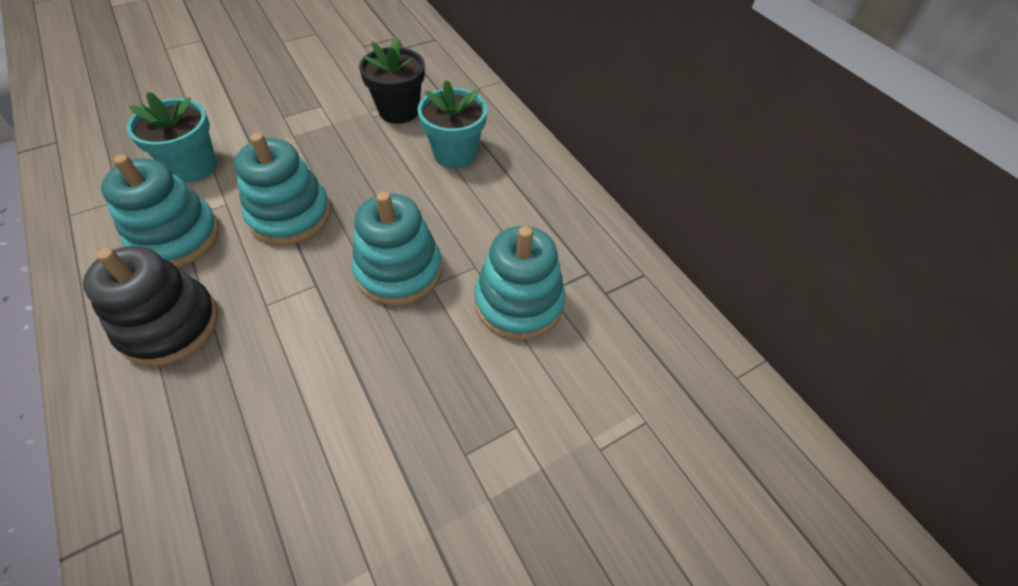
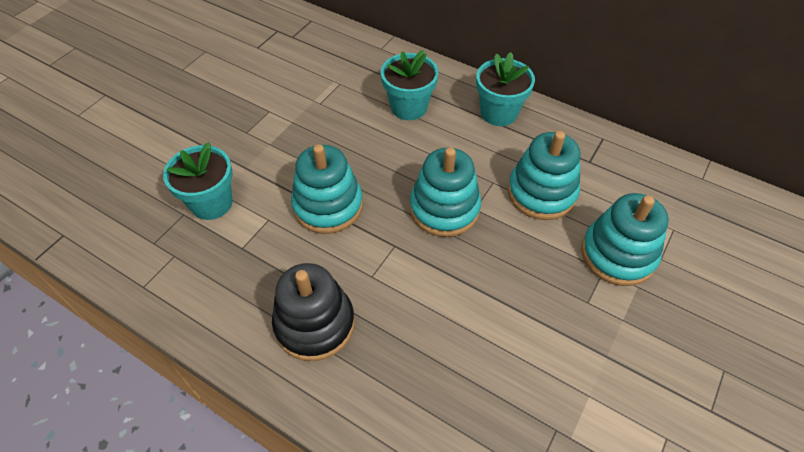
camera: 25 degrees left, 0 degrees up
turquoise stacking toy [101,154,219,268] -> turquoise stacking toy moved to [581,193,669,286]
black flower pot [359,37,425,124] -> none
none -> turquoise flower pot [476,52,535,126]

